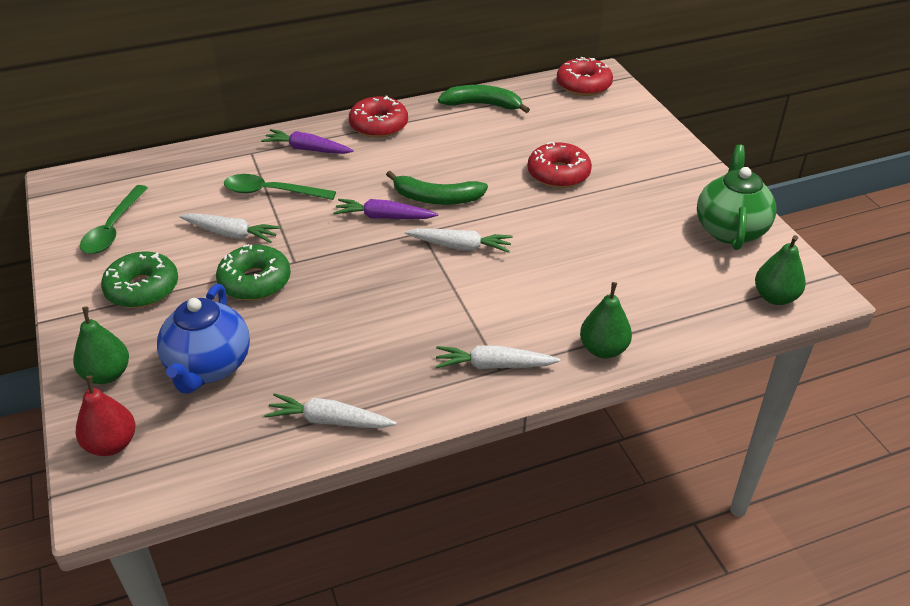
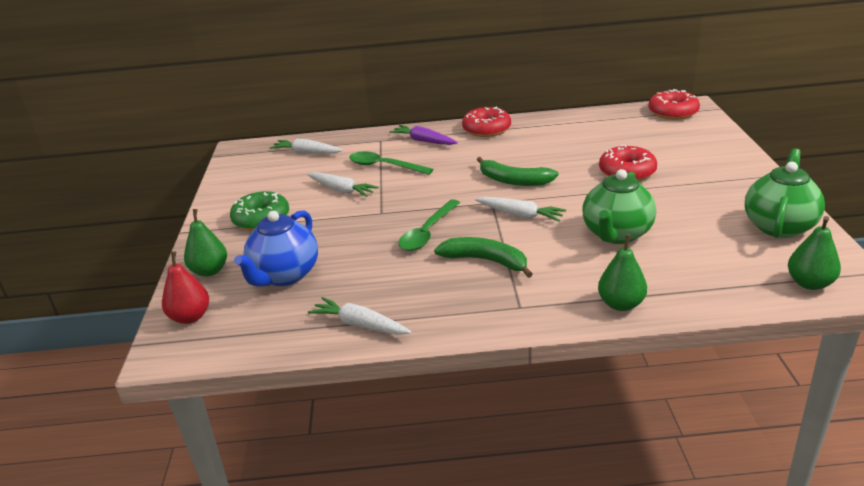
camera: 20 degrees right, 10 degrees down
green spoon [80,185,148,254] -> green spoon moved to [398,199,460,251]
green donut [216,244,291,301] -> none
purple carrot [333,199,438,219] -> none
white carrot [435,345,560,369] -> white carrot moved to [270,139,343,154]
green banana [438,85,530,113] -> green banana moved to [434,237,533,278]
none -> green teapot [582,169,656,244]

